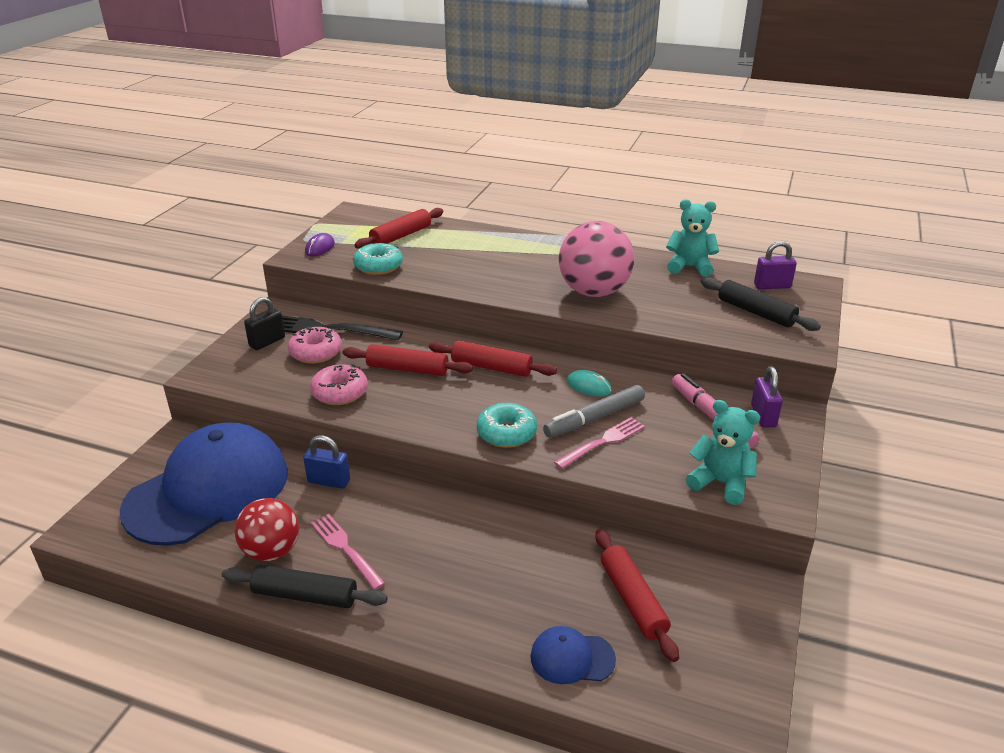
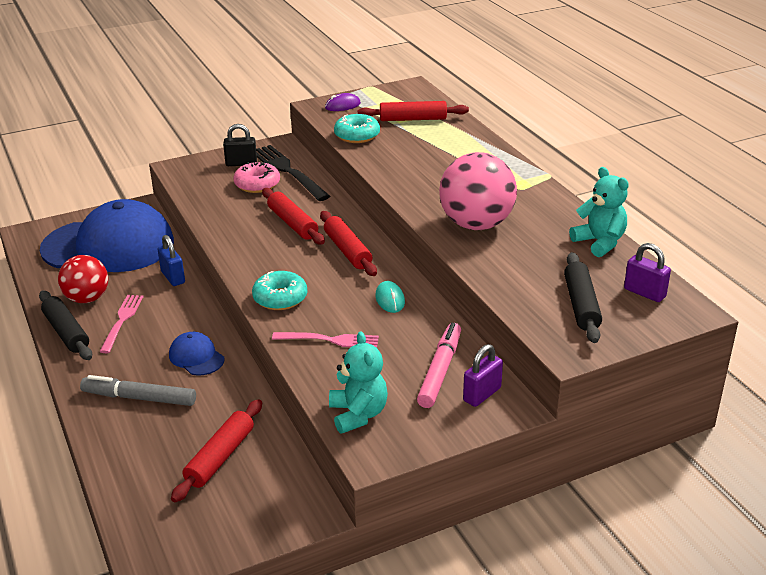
camera: 45 degrees right, 0 degrees up
pink donut [310,364,368,405] -> none
blue cap [530,626,616,684] -> blue cap moved to [169,332,224,376]
grey marker [543,385,645,438] -> grey marker moved to [80,375,196,406]

